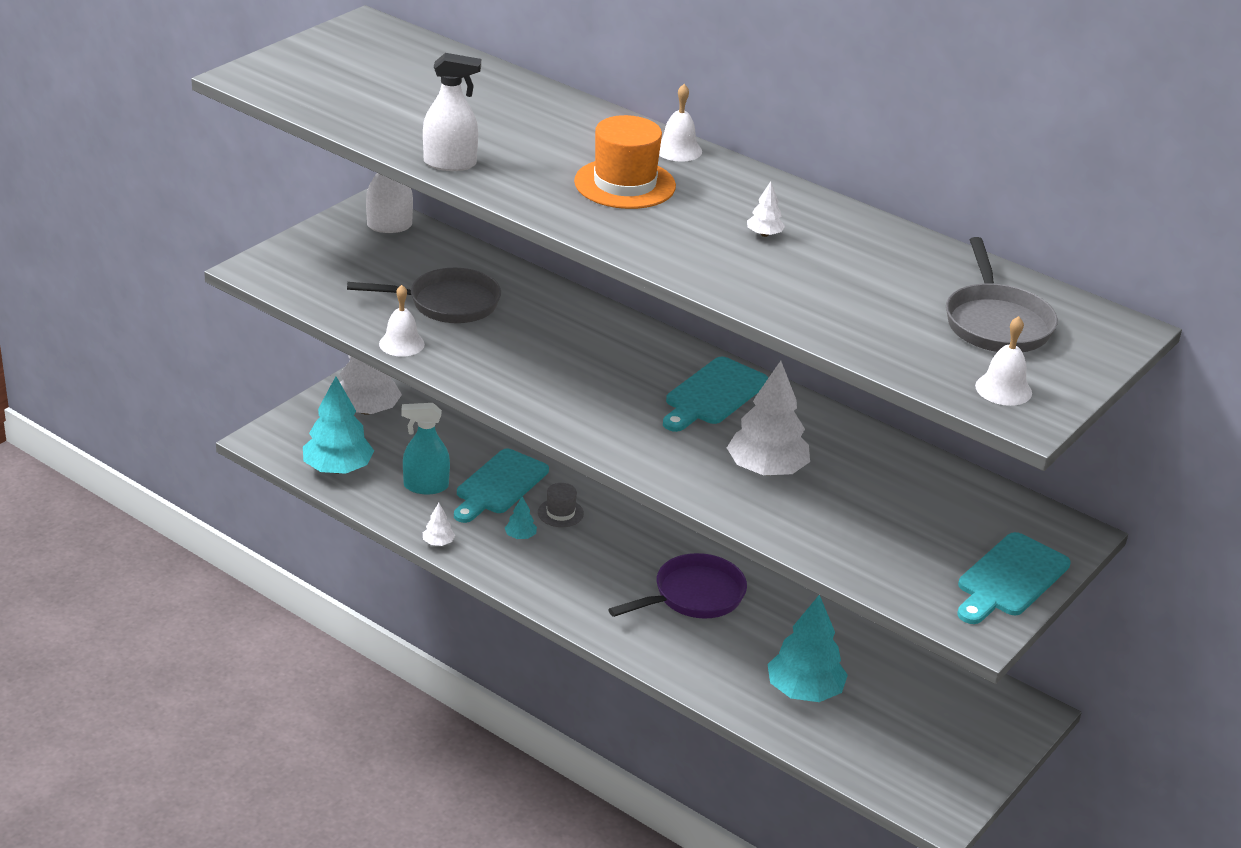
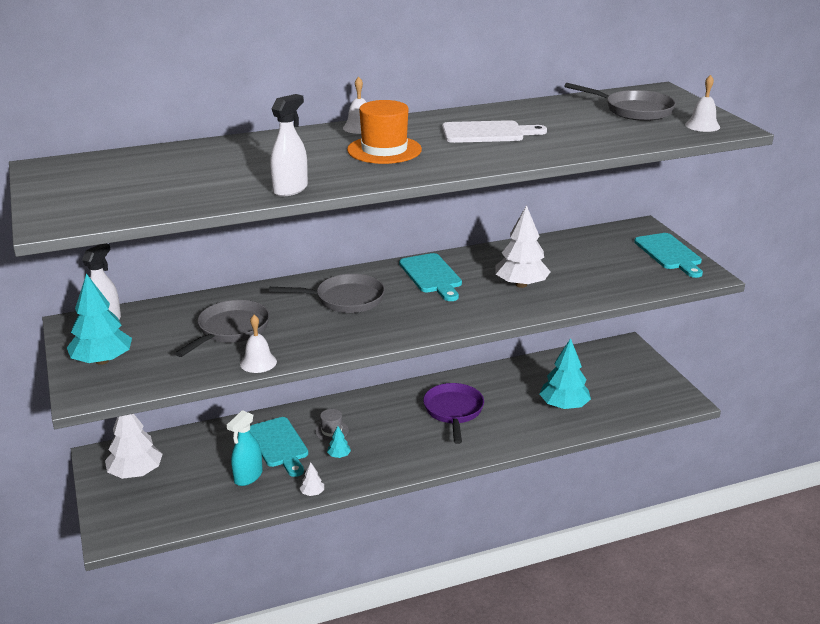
camera: 55 degrees left, 5 degrees down
turquoise tree [303,377,374,474] -> turquoise tree moved to [67,273,132,365]
white tree [747,182,785,237] -> white cutting board [442,120,547,143]
none -> grey pan [269,274,385,313]

